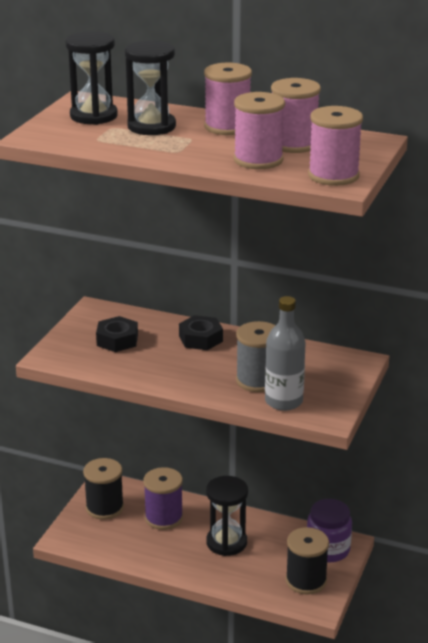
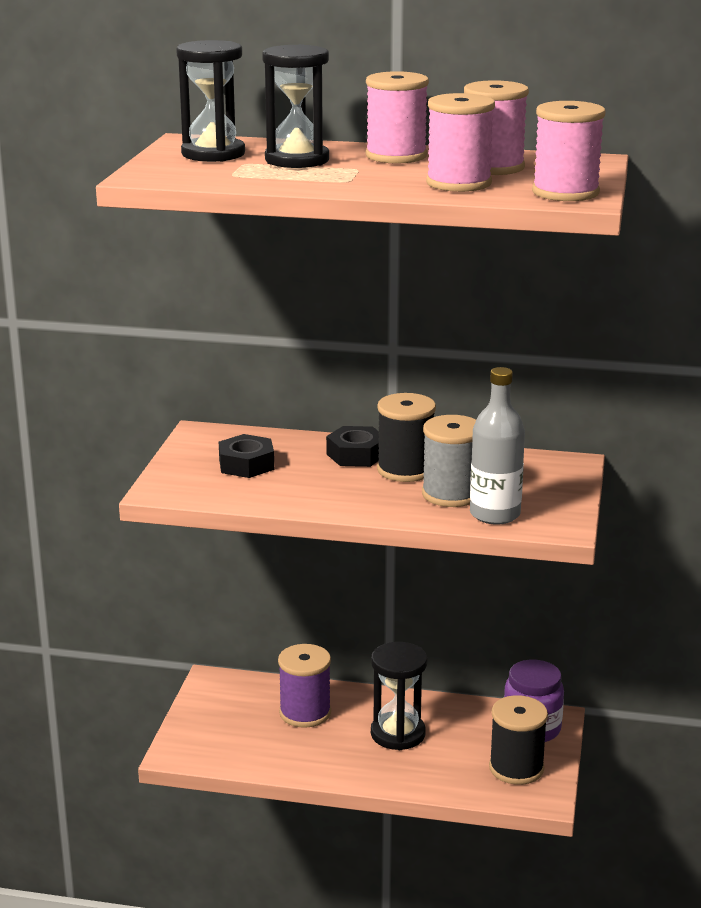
camera: 10 degrees left, 5 degrees down
black spool [83,458,124,520] -> black spool moved to [377,393,436,482]

